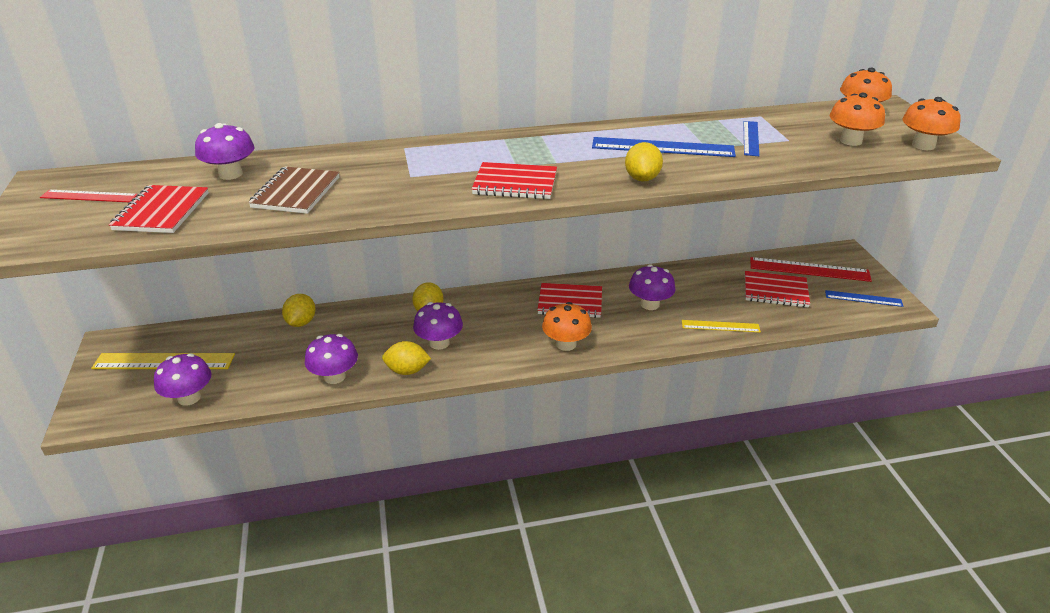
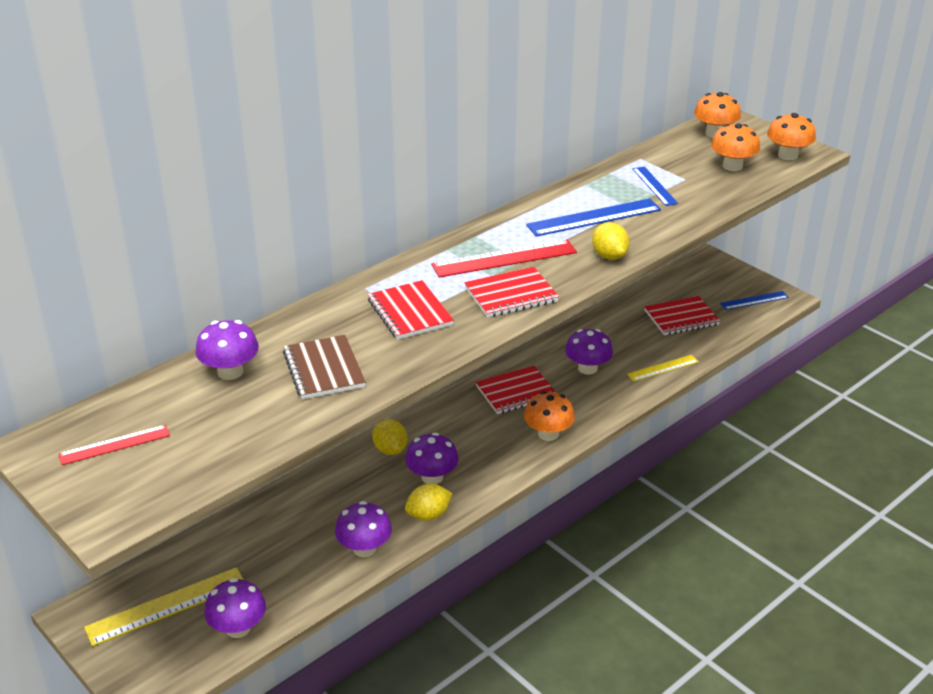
camera: 30 degrees left, 0 degrees up
red notebook [109,185,209,233] -> red notebook moved to [368,280,454,339]
yellow lemon [282,294,315,327] -> none
red ruler [750,257,872,282] -> red ruler moved to [431,239,577,278]

